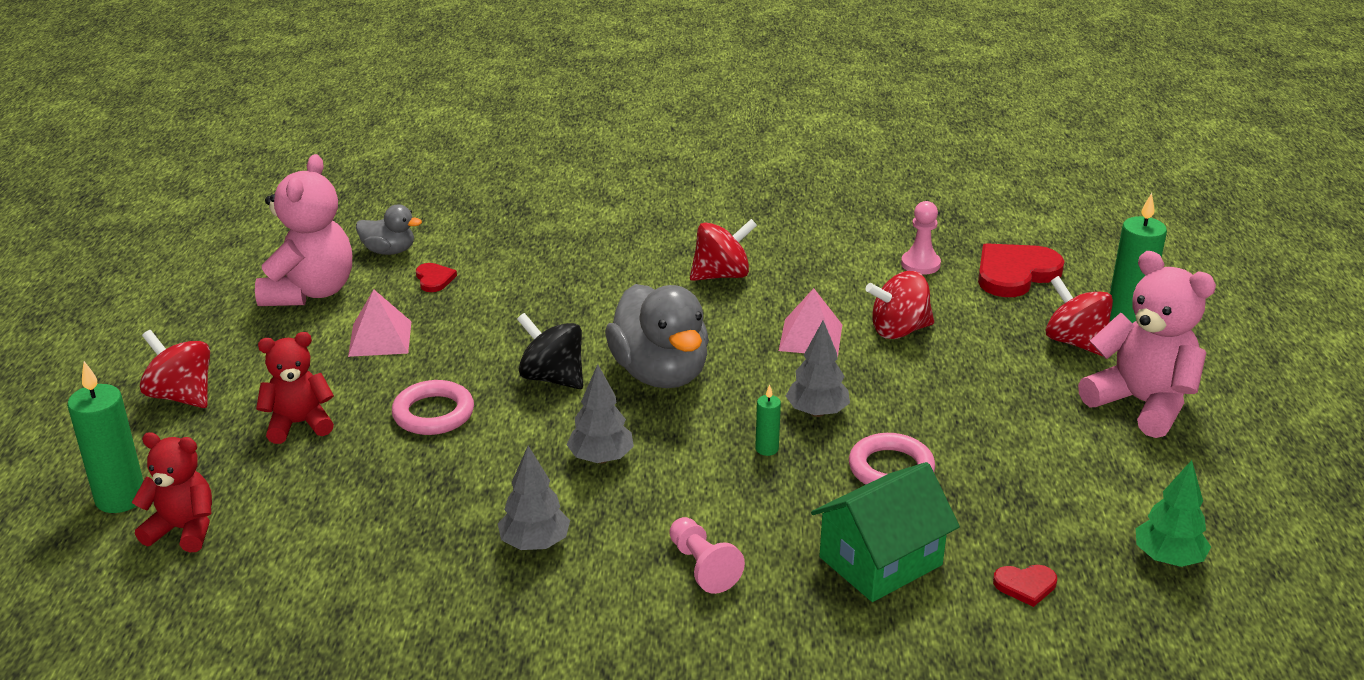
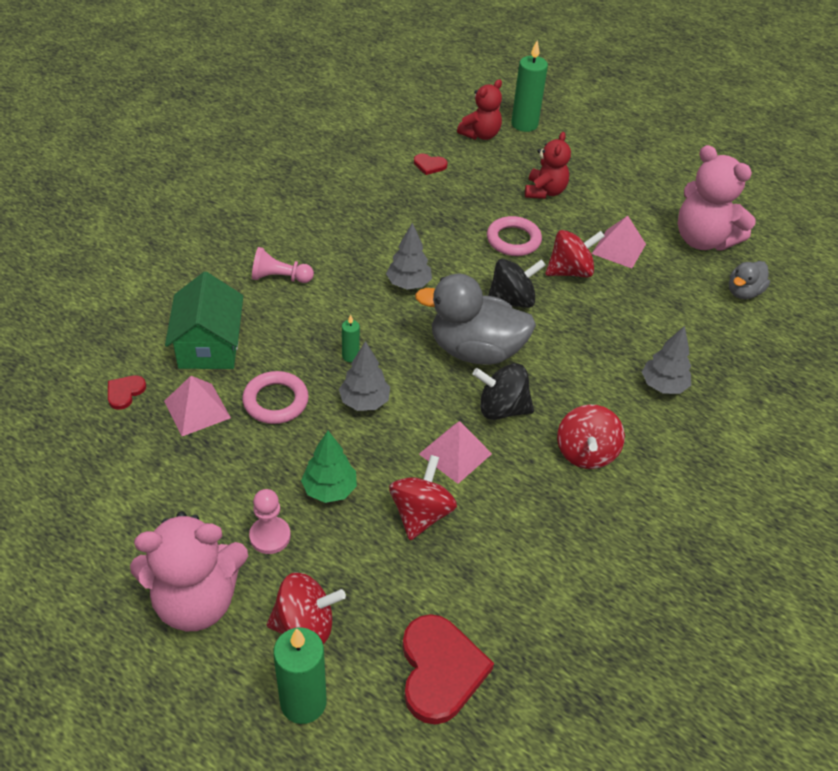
camera: 120 degrees right, 15 degrees up
red spinning top [140,330,210,408] -> red spinning top moved to [545,230,605,277]
red heart [416,263,457,292] -> red heart moved to [414,154,448,175]
grey tree [498,446,570,550] -> grey tree moved to [642,326,691,394]
pink pawn [901,201,941,275] -> pink pawn moved to [249,489,291,554]
green tree [1136,460,1211,567] -> green tree moved to [301,431,357,503]
none -> pink pyramid [164,376,231,436]
none -> black spinning top [473,364,534,420]

